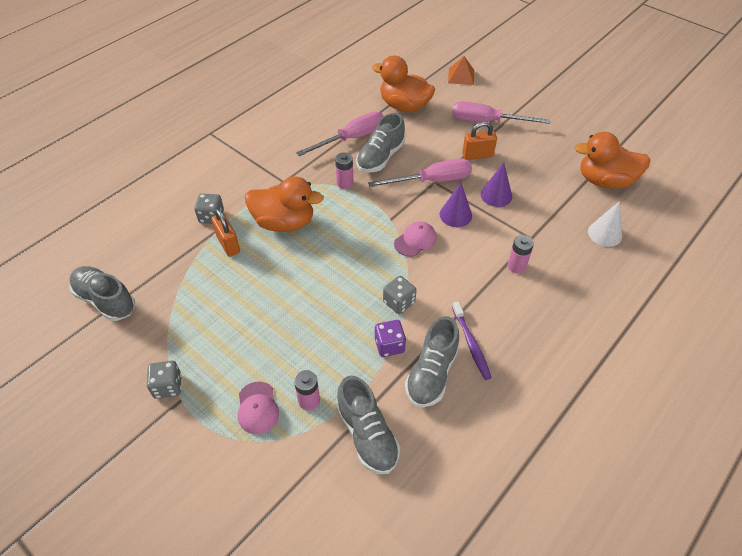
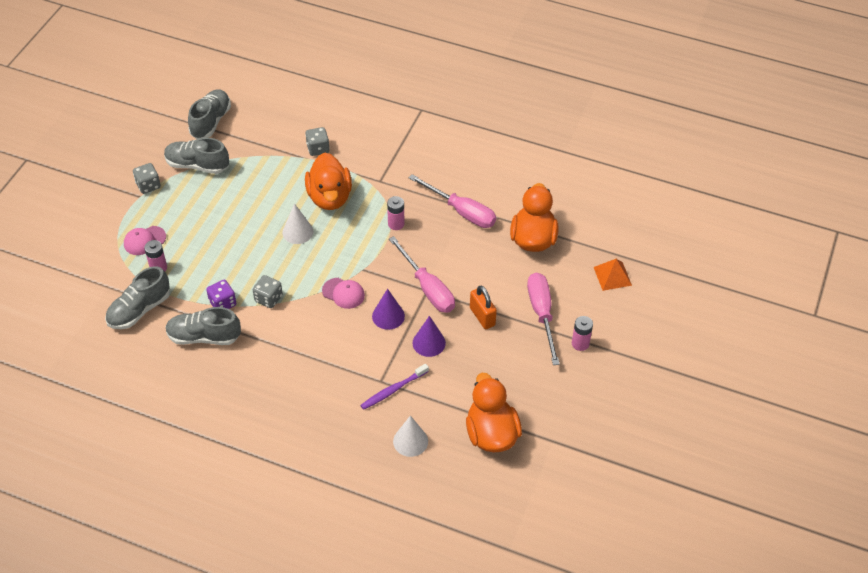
camera: 70 degrees right, 0 degrees up
orange padlock [211,209,240,257] -> none
grey shoe [356,113,405,173] -> grey shoe moved to [164,138,229,174]
purple toothbrush [452,301,492,380] -> purple toothbrush moved to [360,364,429,410]
pink battery [508,235,534,274] -> pink battery moved to [572,316,593,351]
none -> white cone [282,203,314,244]

